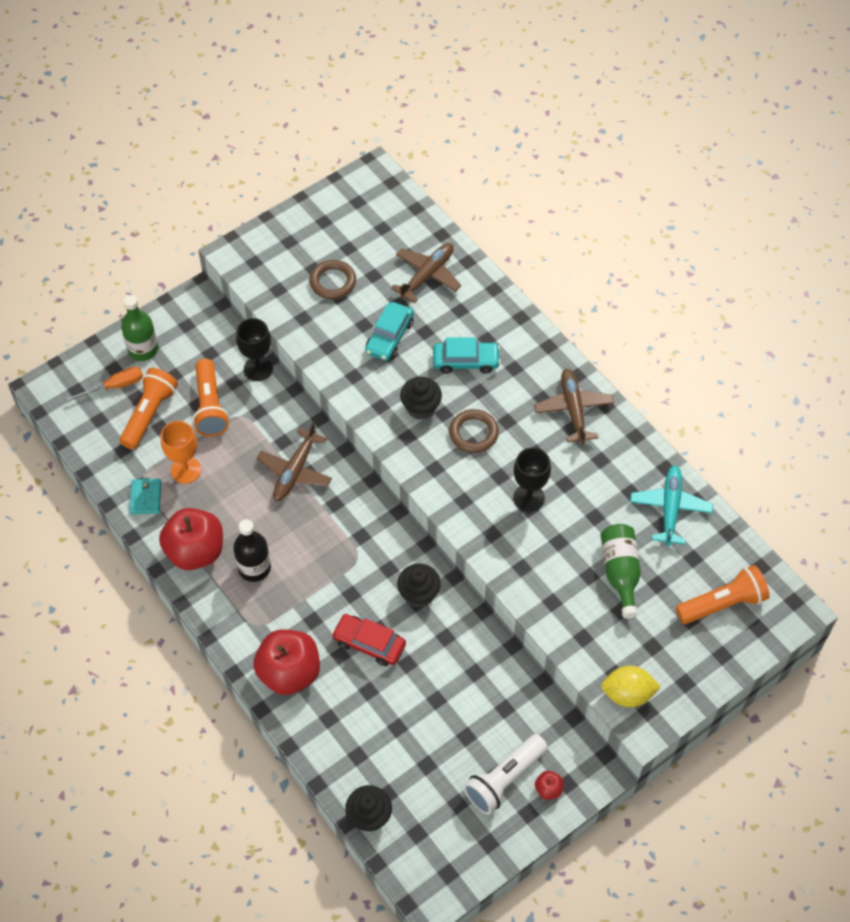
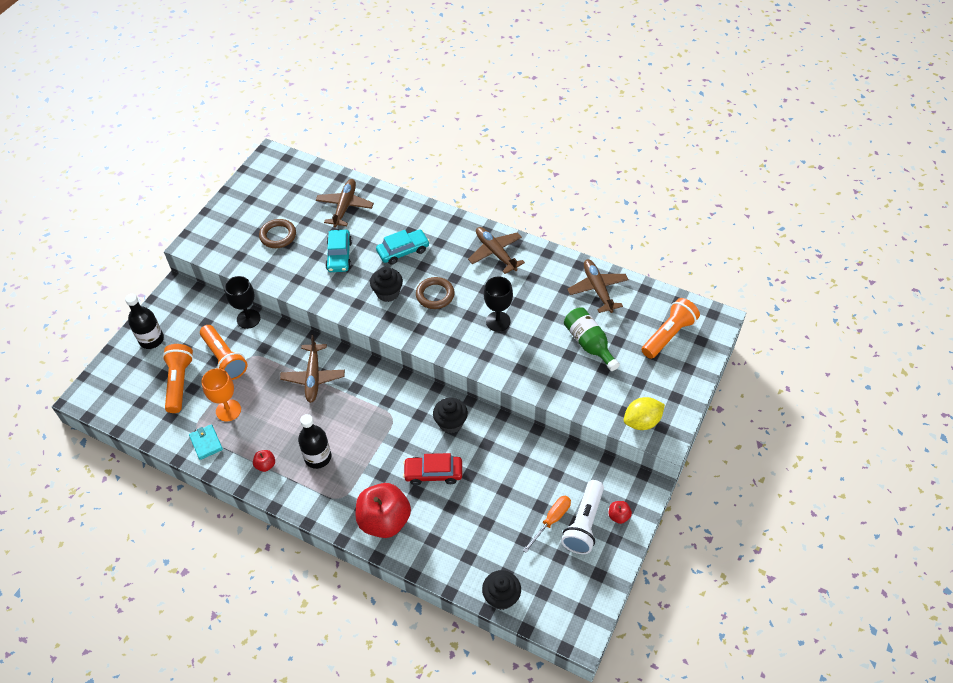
camera: 25 degrees left, 5 degrees down
orange screwdriver [66,367,143,402] -> orange screwdriver moved to [523,496,571,553]
green bottle [121,295,158,361] -> black bottle [125,294,164,349]
red apple [159,508,223,570] -> red apple [253,450,275,472], size x0.42
turquoise plane [630,465,713,546] -> brown plane [567,259,629,313]

